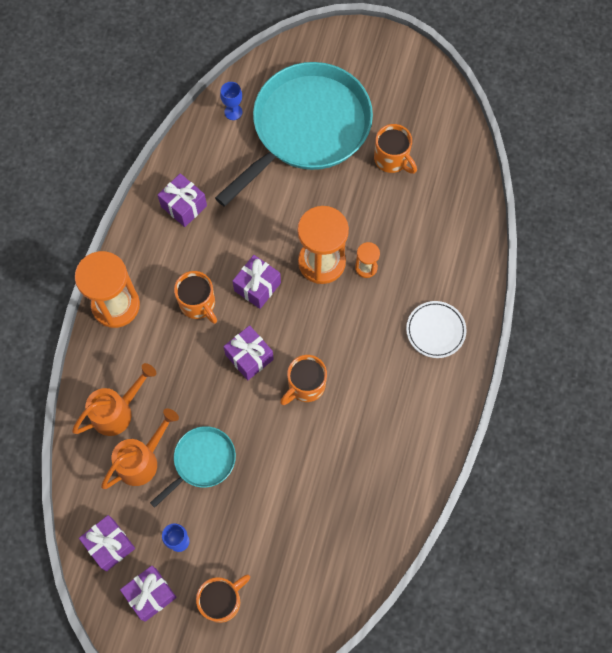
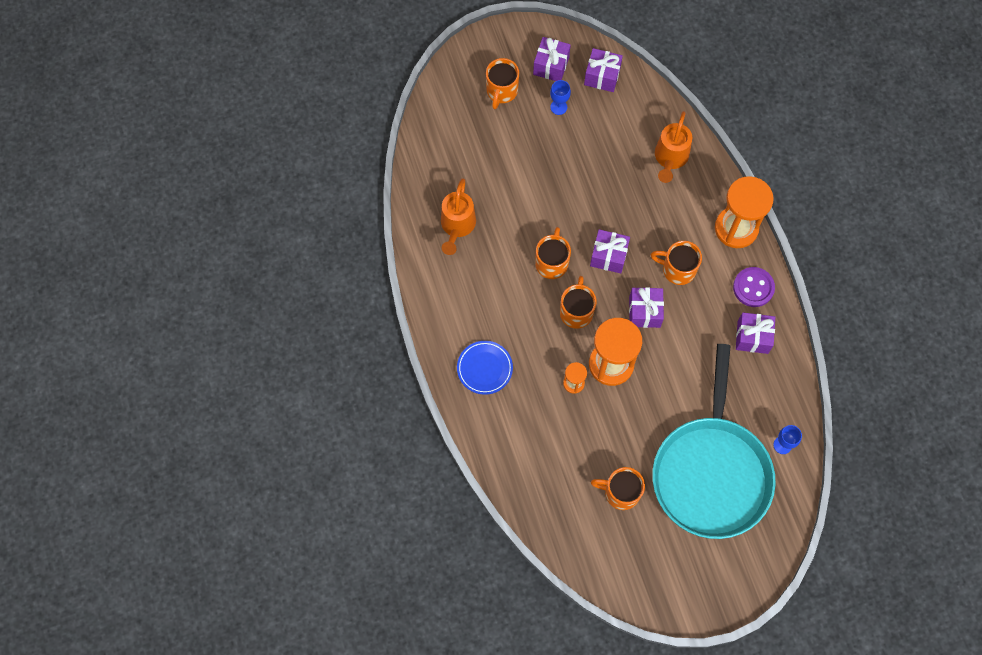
camera: 145 degrees right, 0 degrees up
orange watering can [101,408,179,489] -> orange watering can moved to [441,178,476,255]
turquoise pan [150,426,236,508] -> none
white plate [406,301,467,358] -> blue plate [457,341,513,395]
none -> orange mug [560,276,597,329]
none -> purple button [733,267,775,307]

